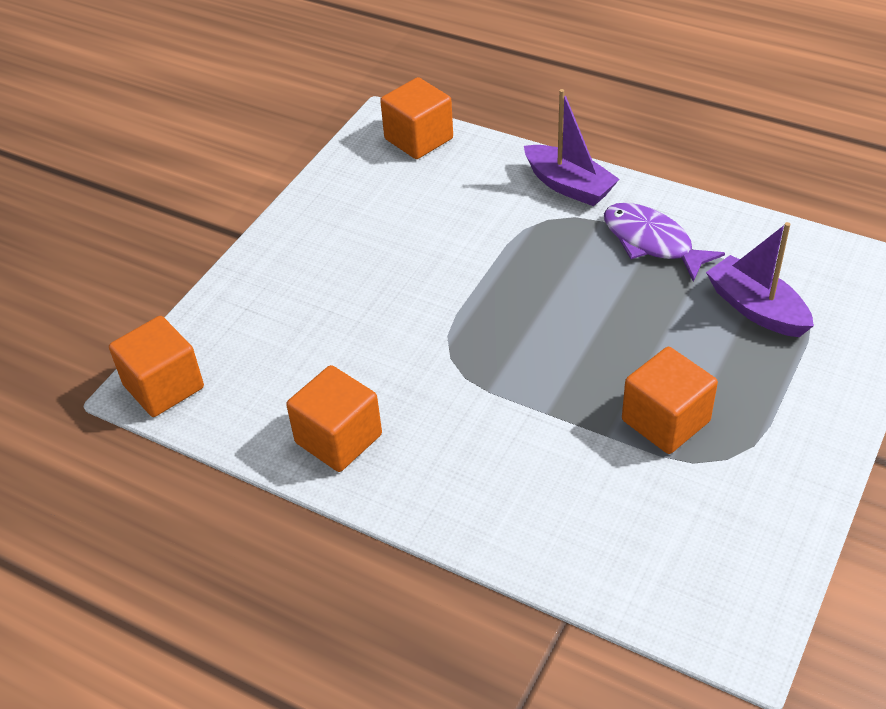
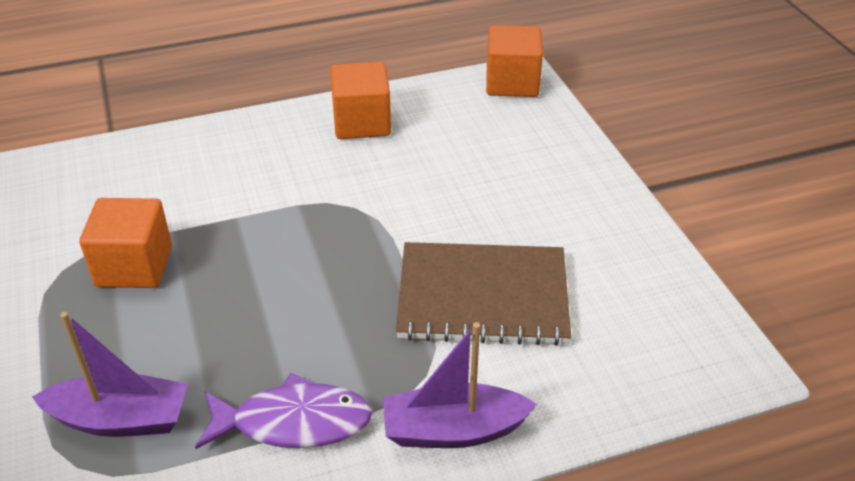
camera: 130 degrees right, 5 degrees down
orange cube [380,77,453,159] -> none
none -> brown notebook [396,242,571,346]

